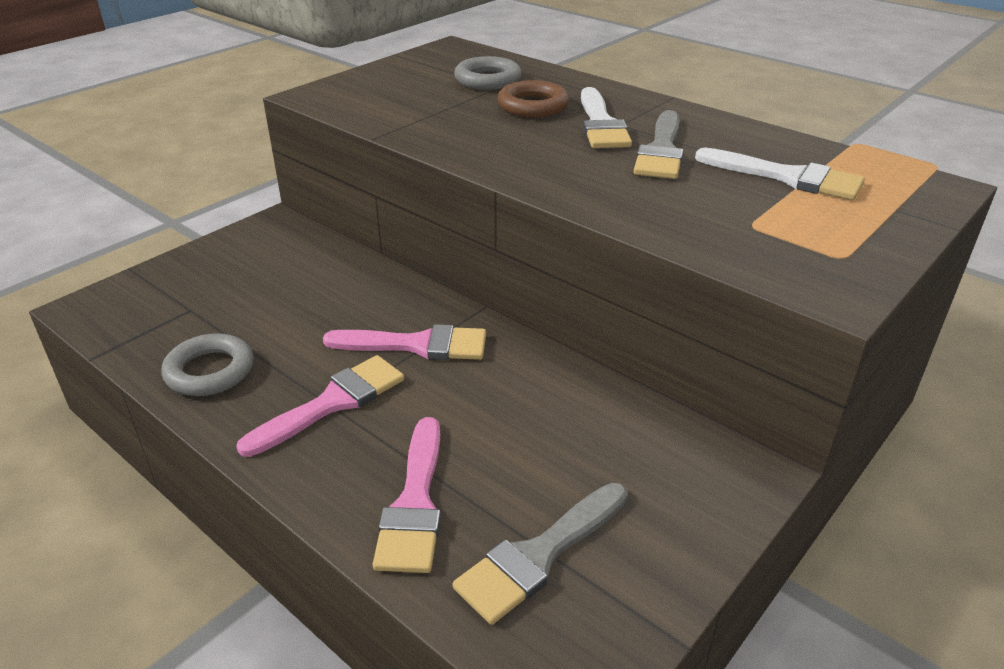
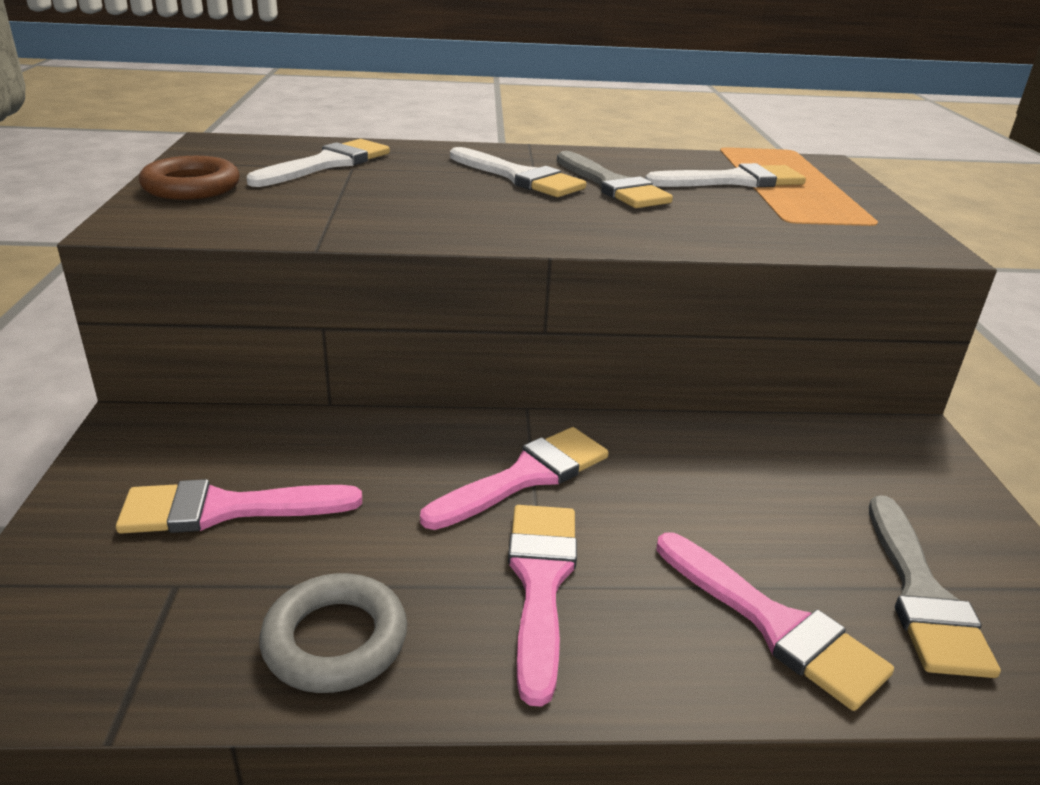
camera: 45 degrees left, 5 degrees down
grey ring [454,56,522,90] -> white brush [247,139,390,187]
brown ring [497,80,570,118] -> brown ring moved to [139,156,240,200]
none -> pink brush [116,479,362,534]

